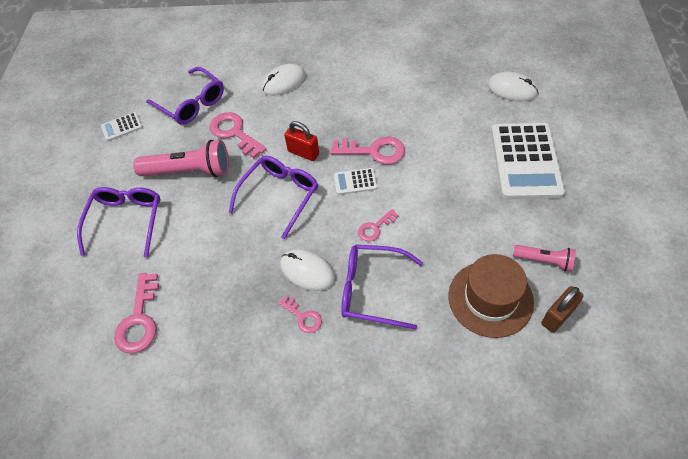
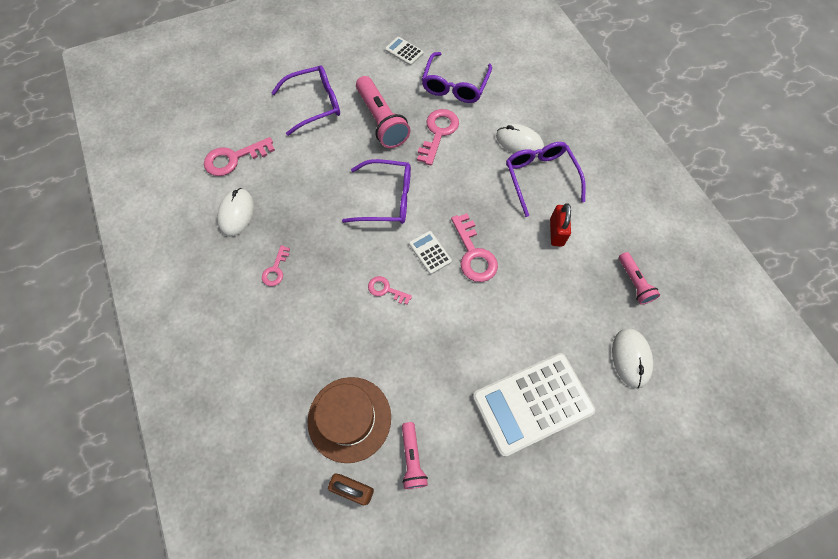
camera: 60 degrees right, 10 degrees up
white mouse [280,249,335,291] -> white mouse moved to [217,188,254,237]
red padlock [284,121,319,161] -> red padlock moved to [550,203,571,247]
purple glasses [341,244,423,330] -> purple glasses moved to [506,142,586,217]
none -> pink flashlight [619,252,660,305]

